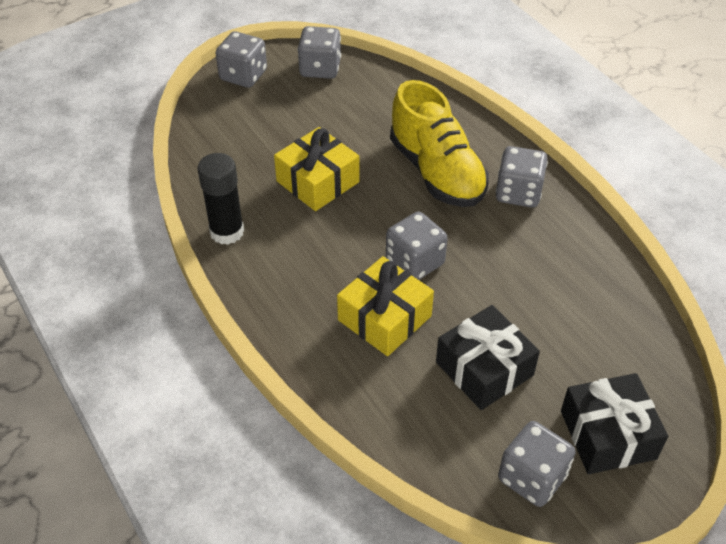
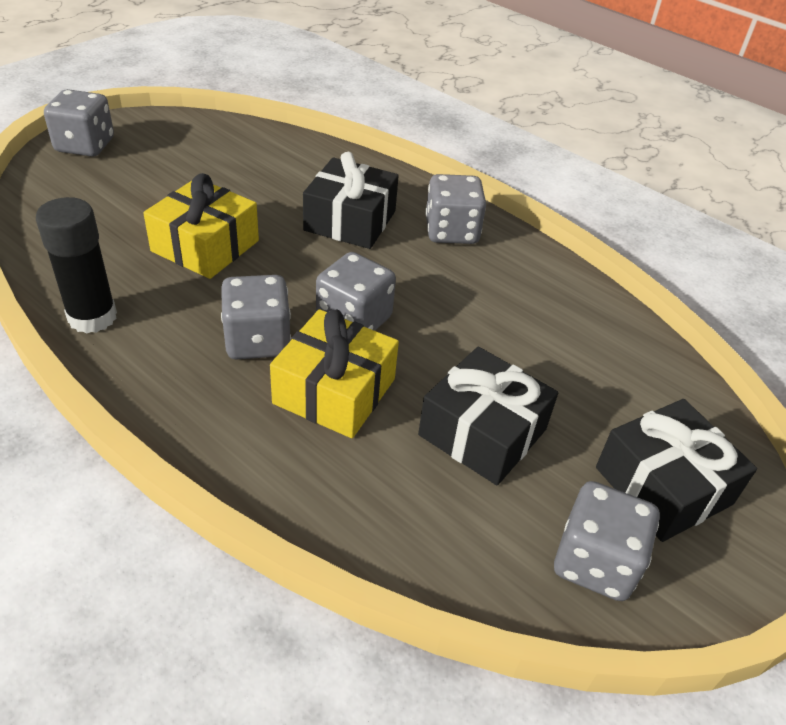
camera: 20 degrees left, 5 degrees down
grey dice [298,26,341,79] -> grey dice moved to [221,275,291,359]
yellow shoe [390,80,489,207] -> black gift [303,152,399,249]

